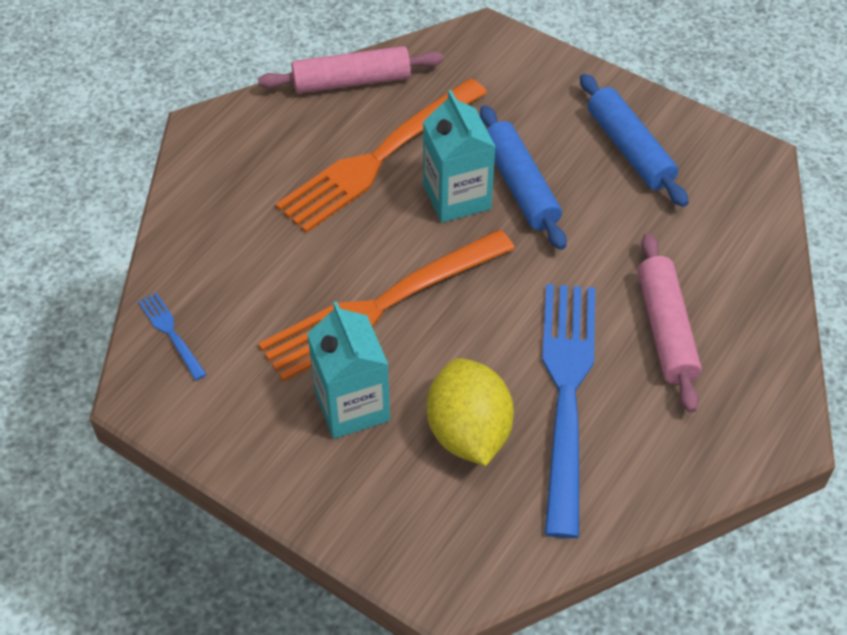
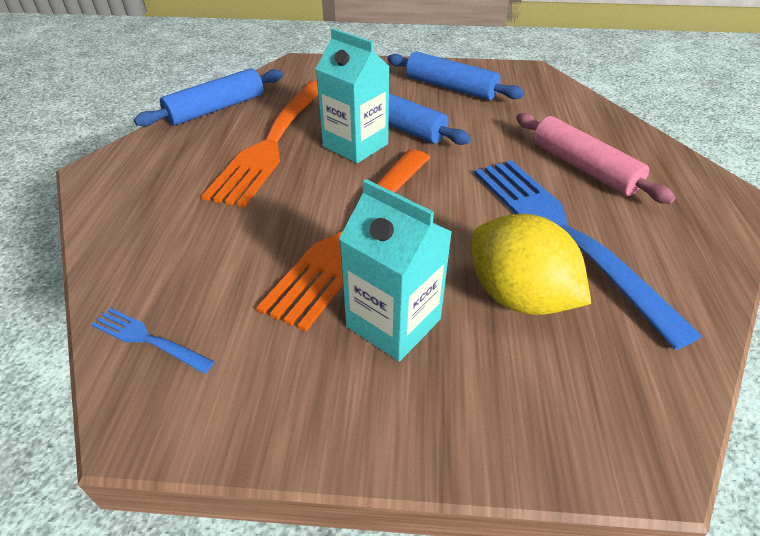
camera: 30 degrees left, 10 degrees down
pink rolling pin [258,46,443,94] -> blue rolling pin [134,68,283,127]

